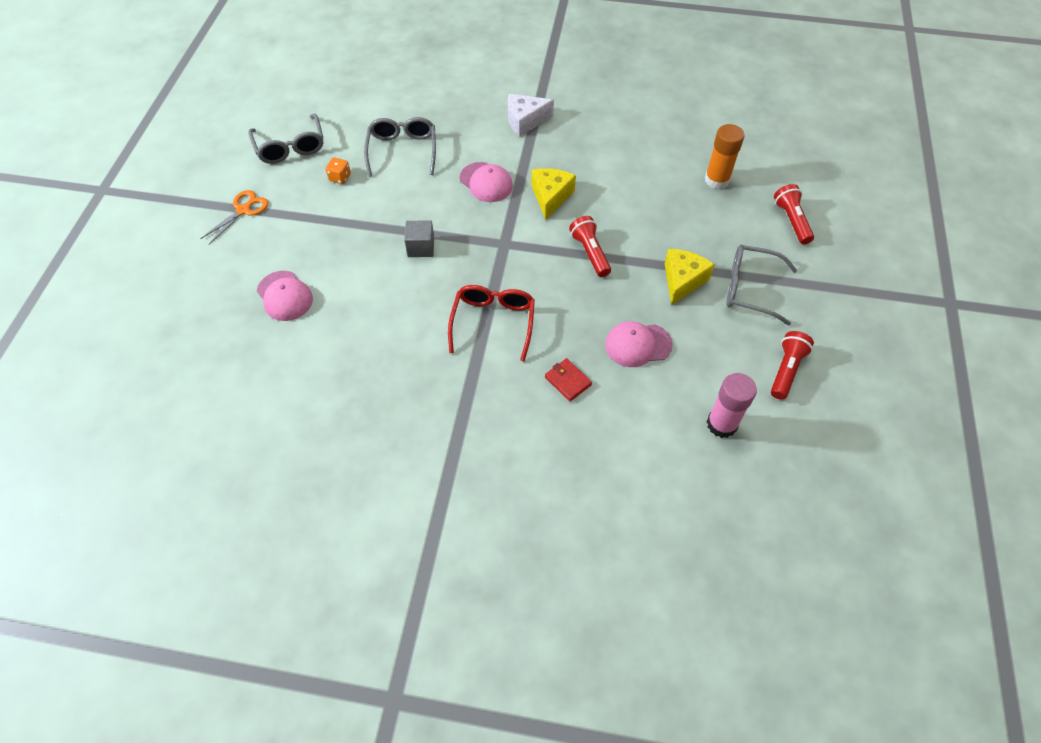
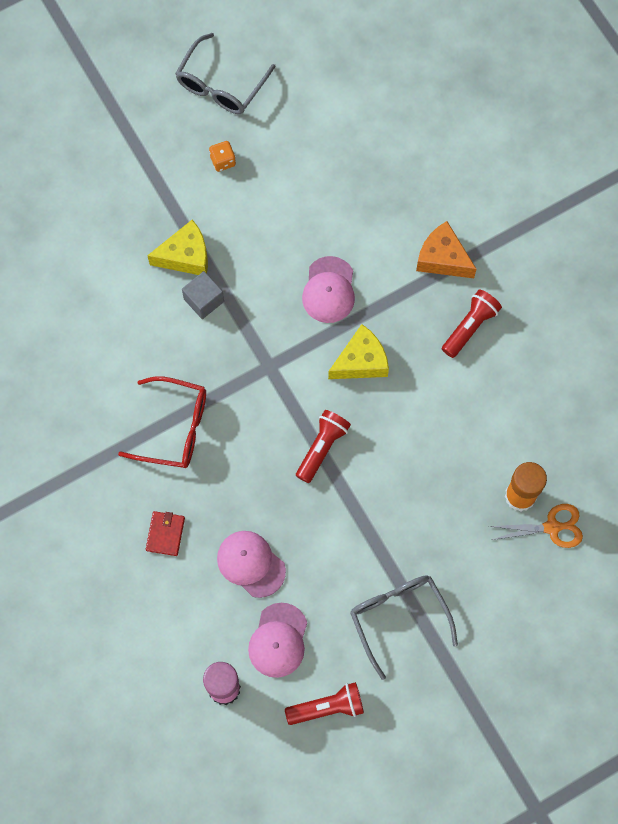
camera: 50 degrees right, 15 degrees up
orange scissors [200,190,268,244] -> orange scissors moved to [489,504,583,548]
pink cap [257,271,313,321] -> pink cap moved to [248,603,307,678]
grey glasses [364,117,436,177] -> none
red glasses [448,285,535,362] -> red glasses turned 45 degrees clockwise [118,376,206,468]
white cheese [508,94,554,137] -> orange cheese [416,221,476,278]
yellow cheese [665,249,715,306] -> yellow cheese moved to [147,220,208,275]
red flashlight [774,184,814,244] -> red flashlight moved to [442,289,502,358]

